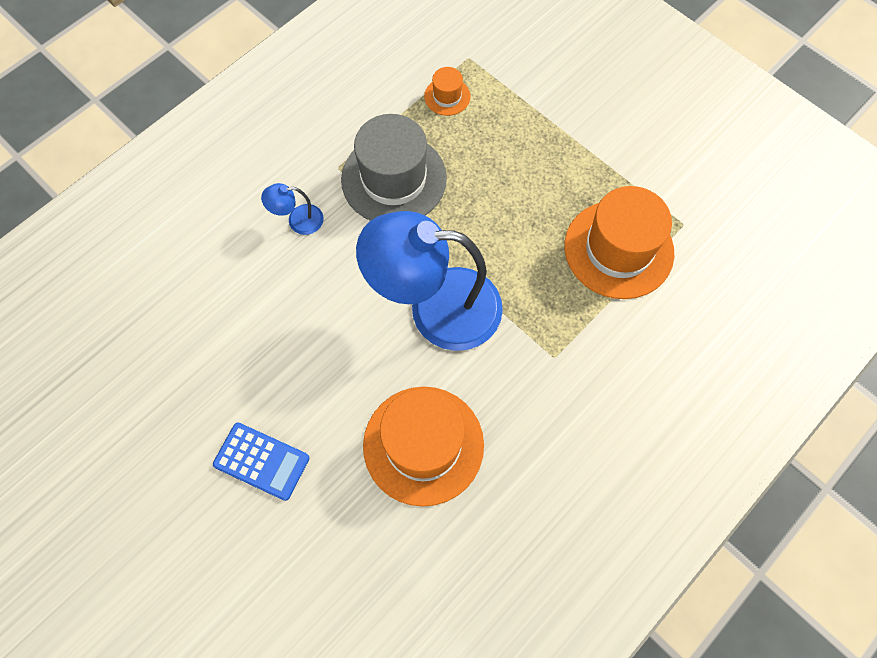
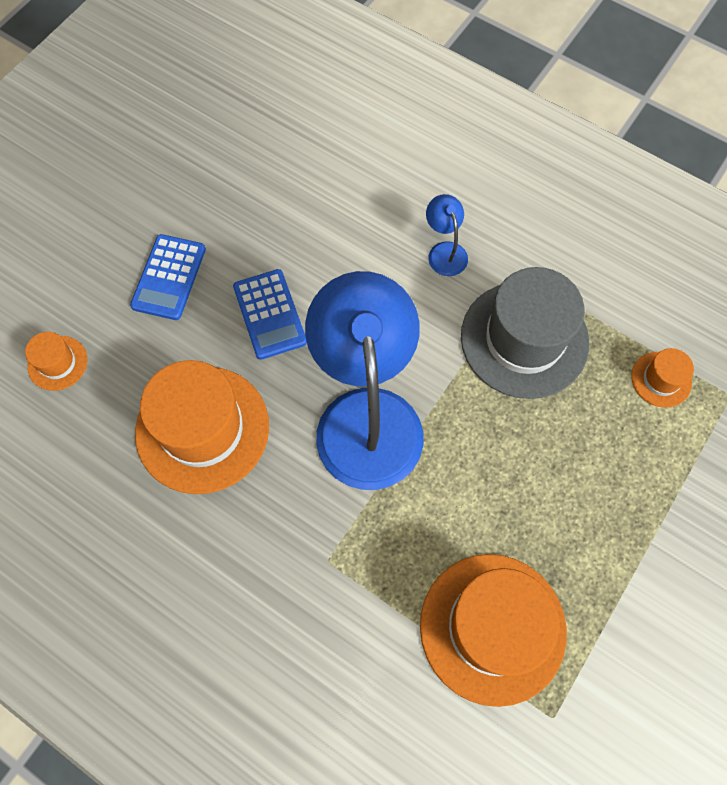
camera: 80 degrees right, 0 degrees up
none -> orange hat [25,332,87,391]
none -> blue calculator [233,269,307,360]

